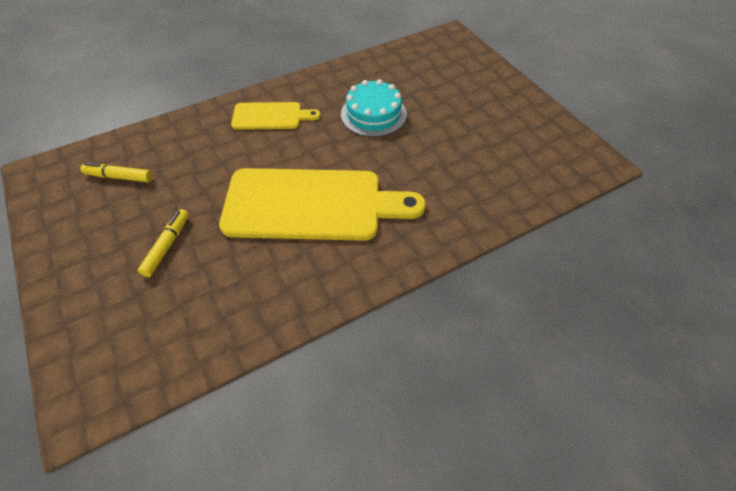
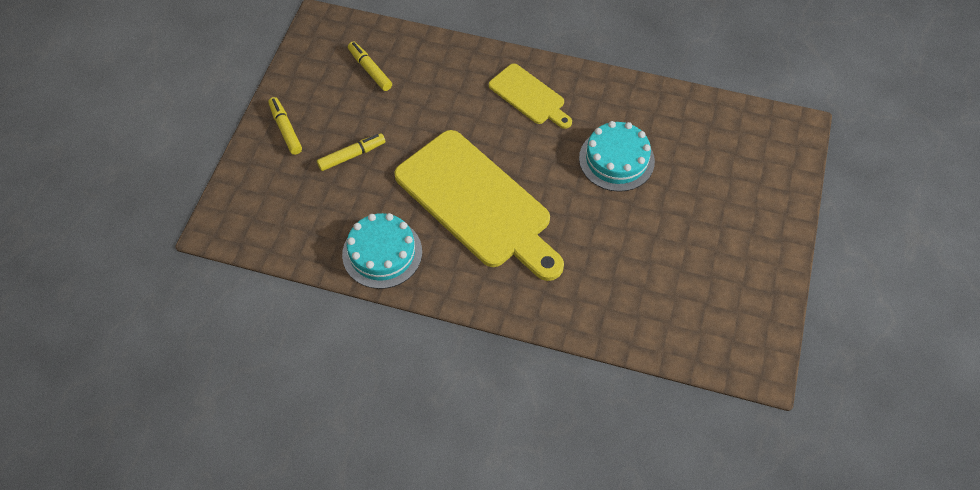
camera: 45 degrees right, 5 degrees up
none -> yellow marker [268,97,302,155]
none -> turquoise cake [342,213,422,289]

